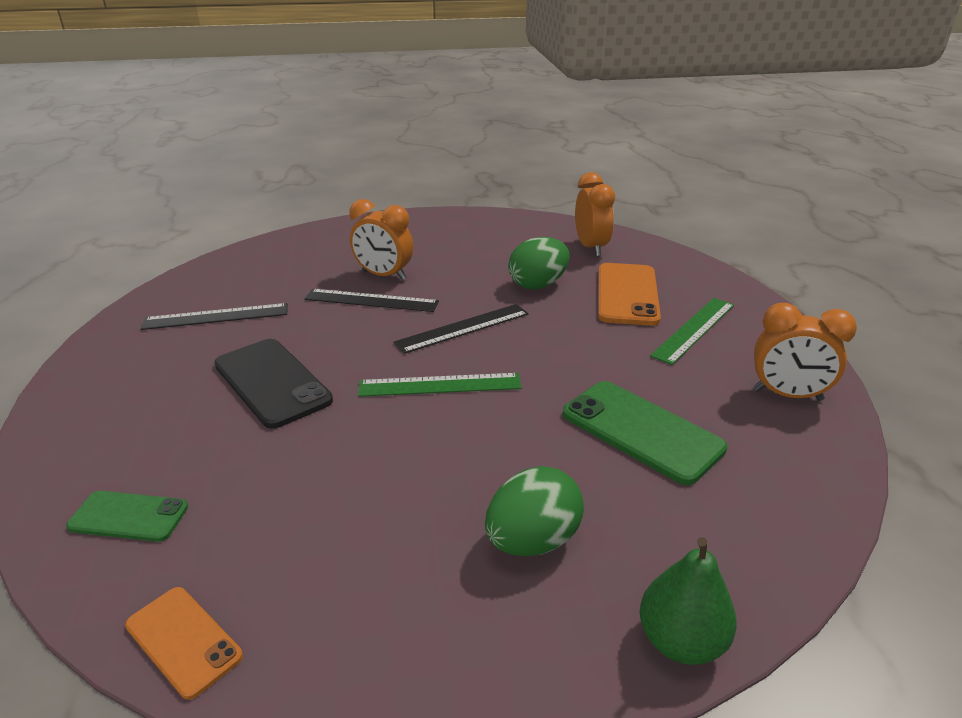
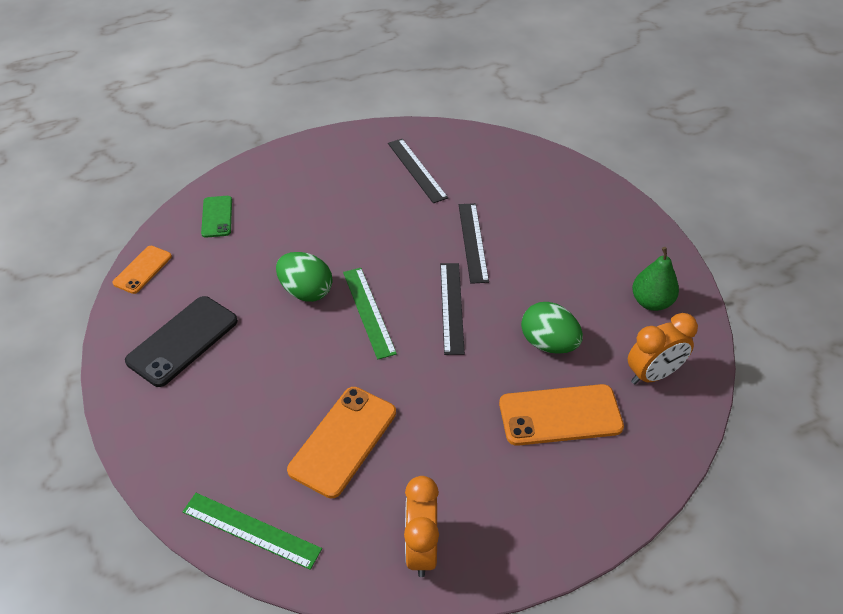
camera: 75 degrees right, 15 degrees up
black phone [214,339,333,429] -> black phone moved to [125,296,238,387]
orange clock [349,199,413,281] -> none
black ruler [393,304,529,354] -> black ruler turned 45 degrees clockwise [440,263,465,355]
green egg [485,466,584,556] -> green egg moved to [276,252,333,302]
green phone [563,381,728,485] -> orange phone [287,387,396,498]
green pear [640,537,737,665] -> green pear moved to [632,247,679,311]
green ruler [650,298,734,365] -> green ruler moved to [183,493,322,570]

